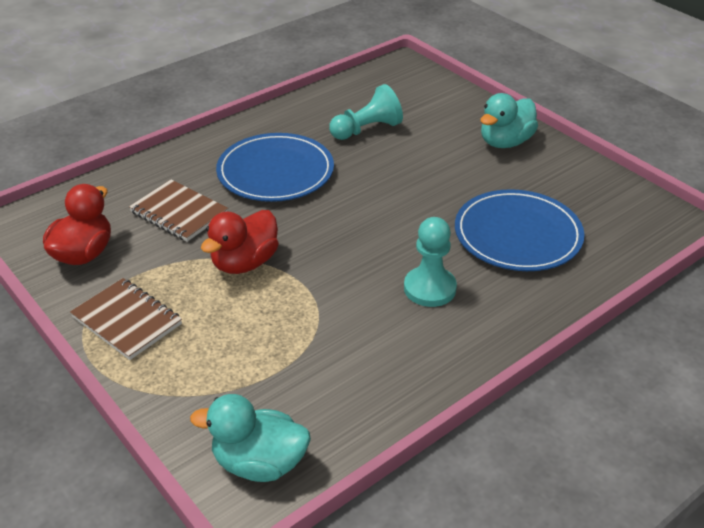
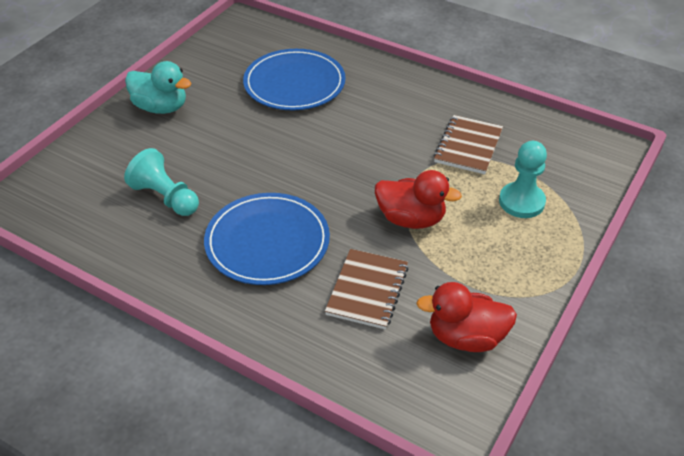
camera: 110 degrees left, 5 degrees up
brown notebook [70,278,182,360] -> brown notebook moved to [433,115,503,174]
turquoise duck [190,394,311,482] -> none
turquoise pawn [404,217,457,307] -> turquoise pawn moved to [499,141,547,218]

